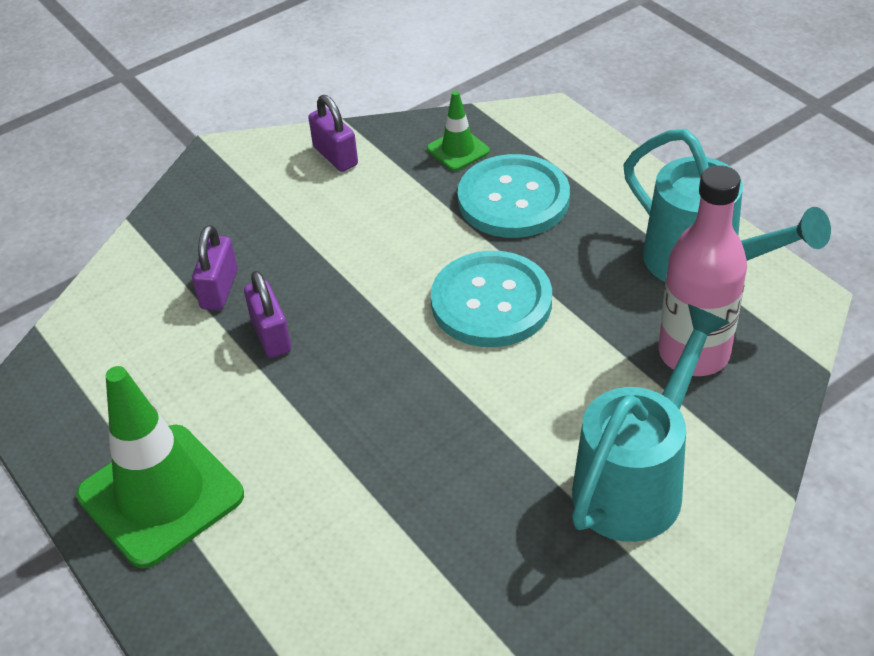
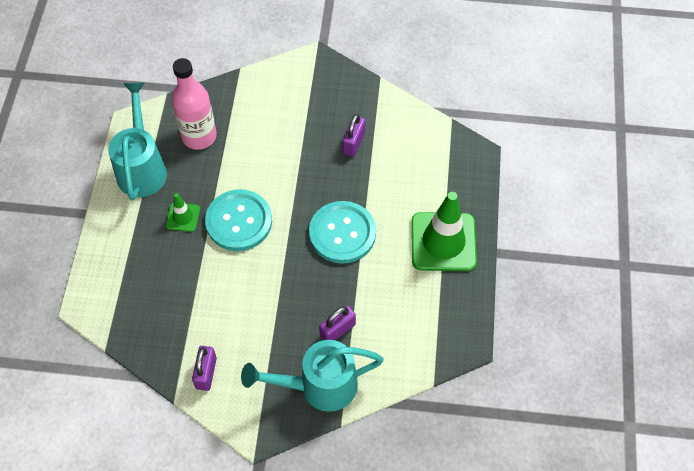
camera: 140 degrees left, 15 degrees up
purple padlock [244,271,291,358] -> purple padlock moved to [342,114,365,157]
green traffic cone [427,91,490,171] -> green traffic cone moved to [166,194,200,232]
turquoise button [458,154,570,238] -> turquoise button moved to [309,201,376,264]
turquoise watering can [572,304,730,542] -> turquoise watering can moved to [241,340,384,412]

